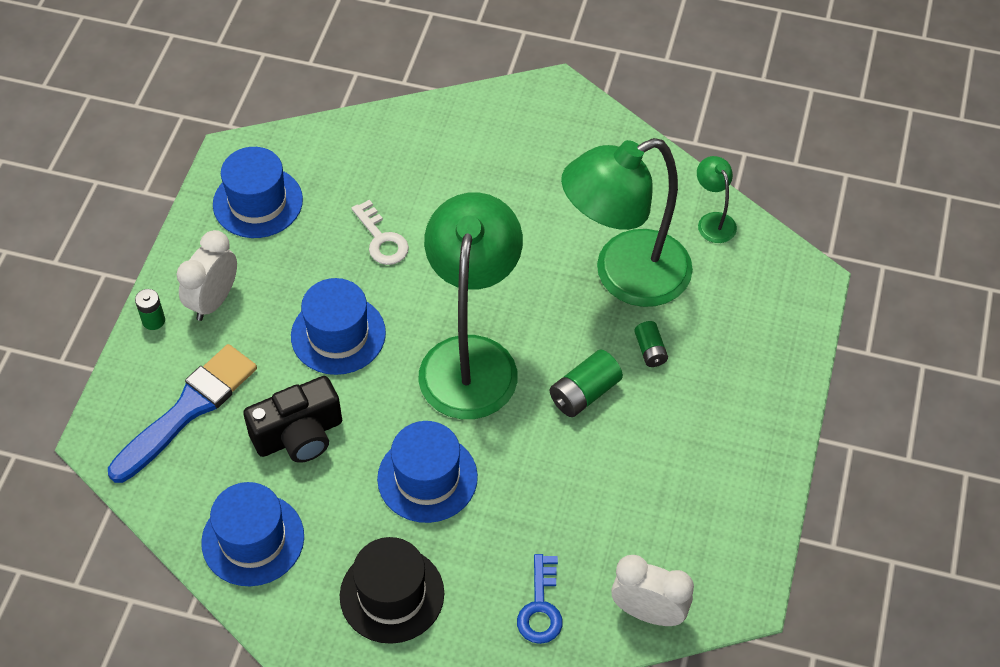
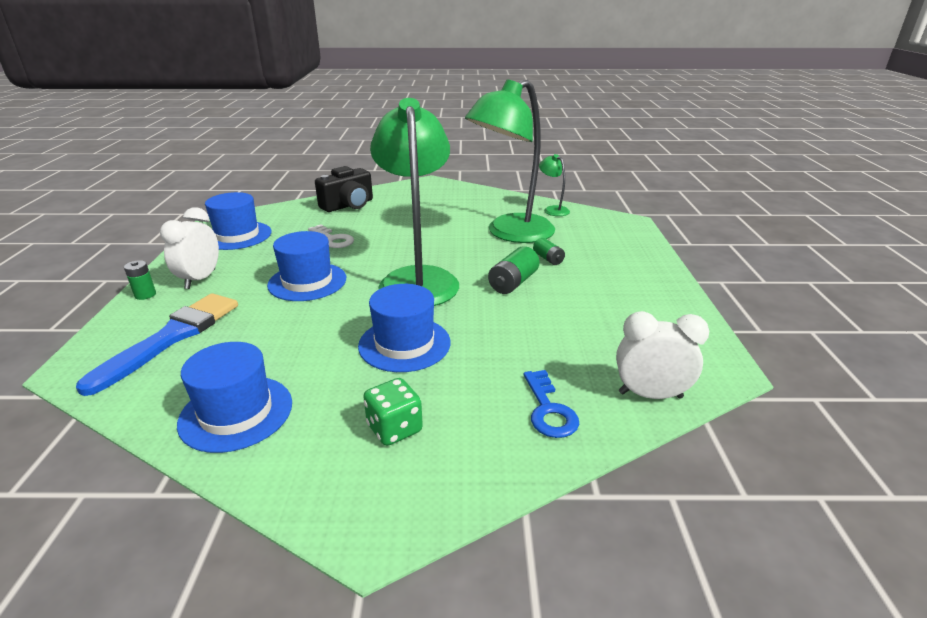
camera: 15 degrees left, 25 degrees down
black camera [243,376,342,463] -> black camera moved to [315,166,373,212]
black hat [340,537,444,644] -> green dice [363,378,423,446]

